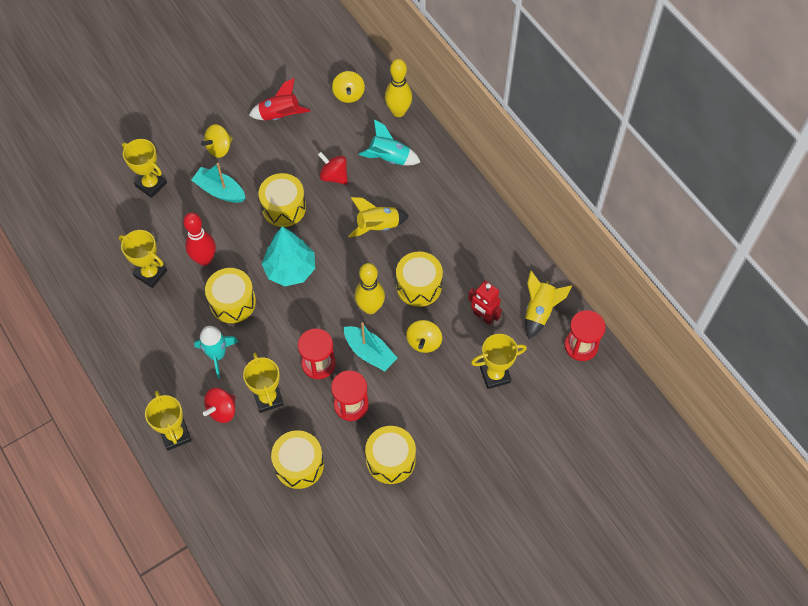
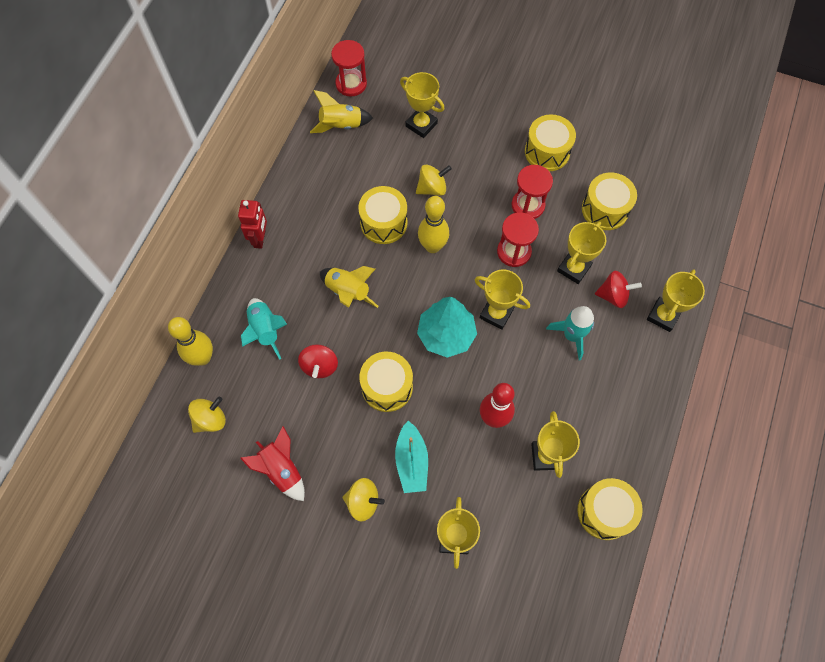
camera: 125 degrees left, 5 degrees up
yellow drum [205,268,256,323] -> yellow drum moved to [577,478,643,540]
turquoise boat [344,322,397,371] -> none
red robot [468,281,502,325] -> red robot moved to [238,200,267,249]
none -> yellow trophy [475,270,530,330]

